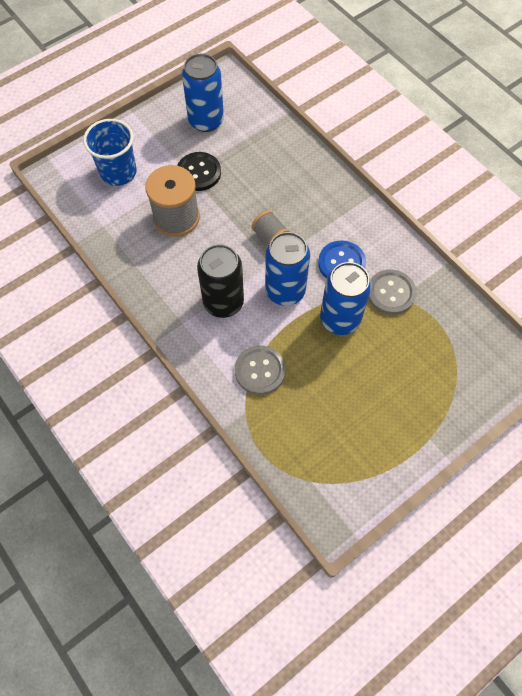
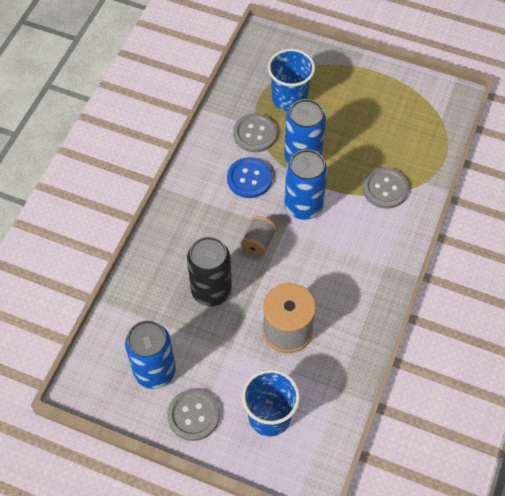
camera: 120 degrees left, 5 degrees down
black button [177,152,221,191] -> none
black can [197,244,244,318] -> black can moved to [187,237,232,306]
none -> grey button [167,389,220,441]
none -> blue cup [268,49,315,111]

